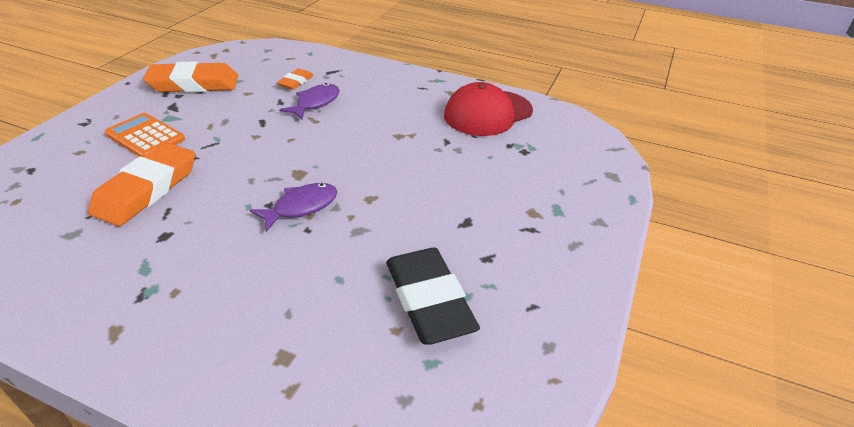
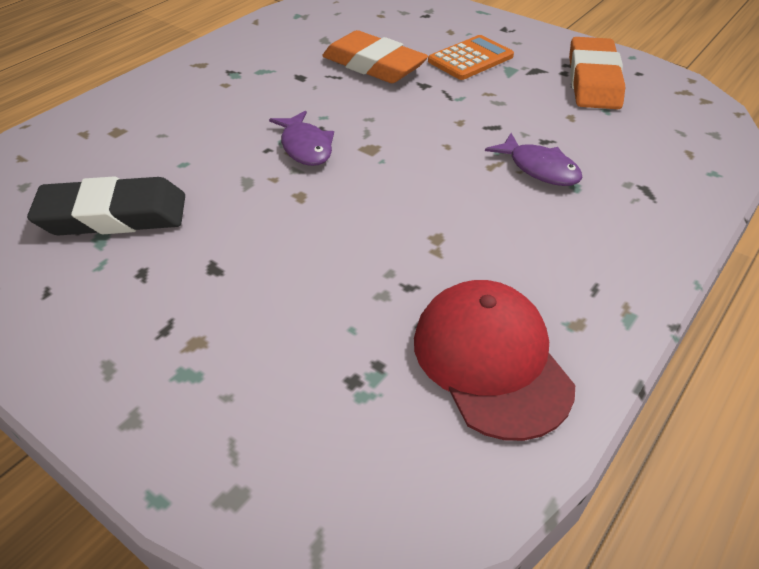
camera: 105 degrees right, 5 degrees up
orange eraser [277,68,314,90] -> none

